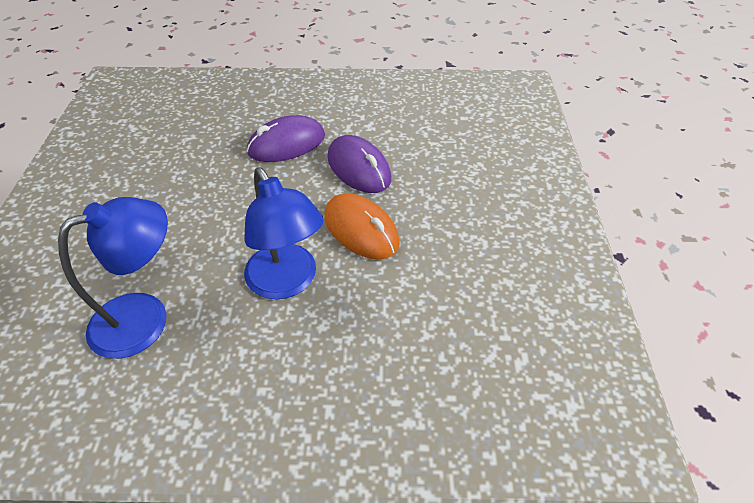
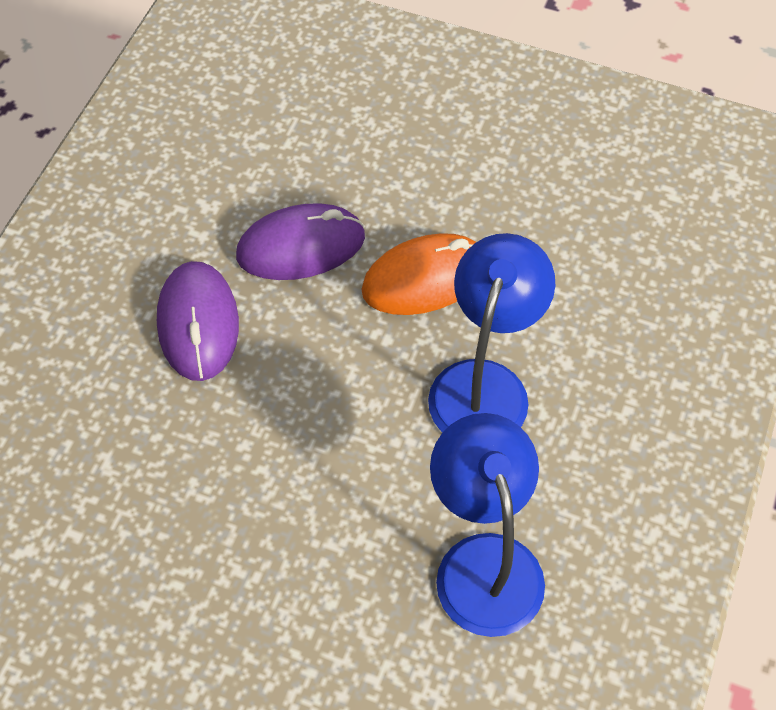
camera: 70 degrees left, 10 degrees up
blue lamp [244,168,324,299] -> blue lamp turned 60 degrees counterclockwise [428,233,555,433]

